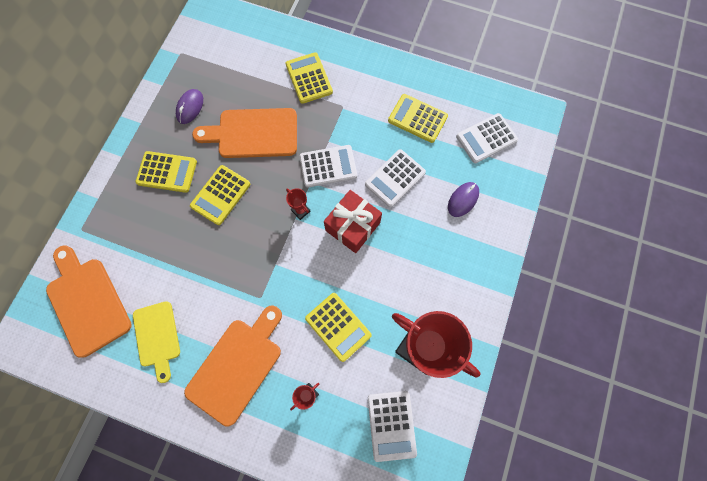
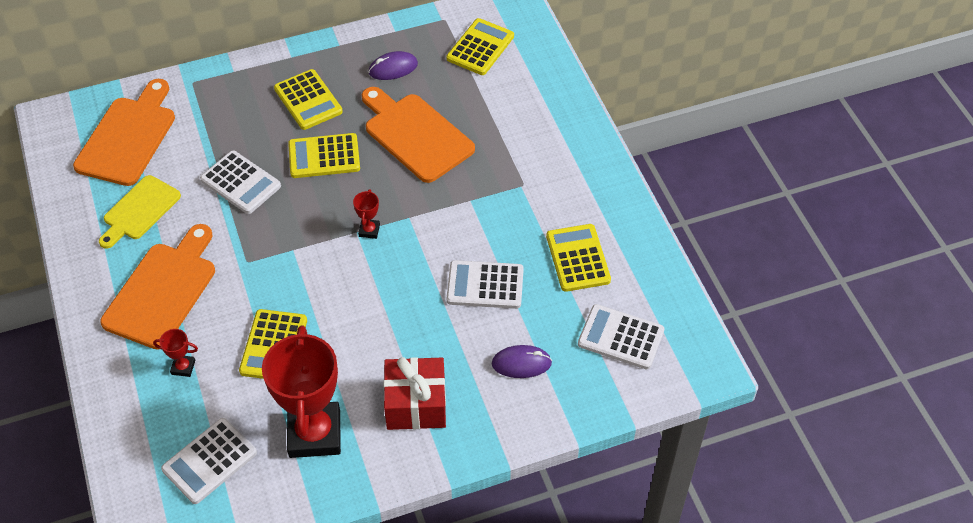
camera: 50 degrees right, 20 degrees down
orange cutting board [184,306,282,426] -> orange cutting board turned 60 degrees counterclockwise [100,224,215,350]
yellow calculator [286,52,333,104] -> yellow calculator moved to [447,18,514,75]
white calculator [300,145,357,187] -> white calculator moved to [200,151,281,214]
red gift [324,190,382,253] -> red gift moved to [384,357,446,430]

